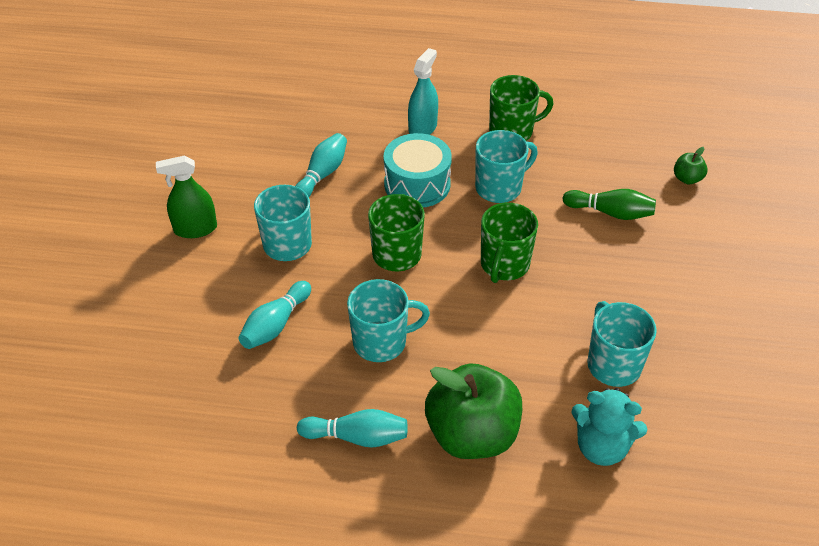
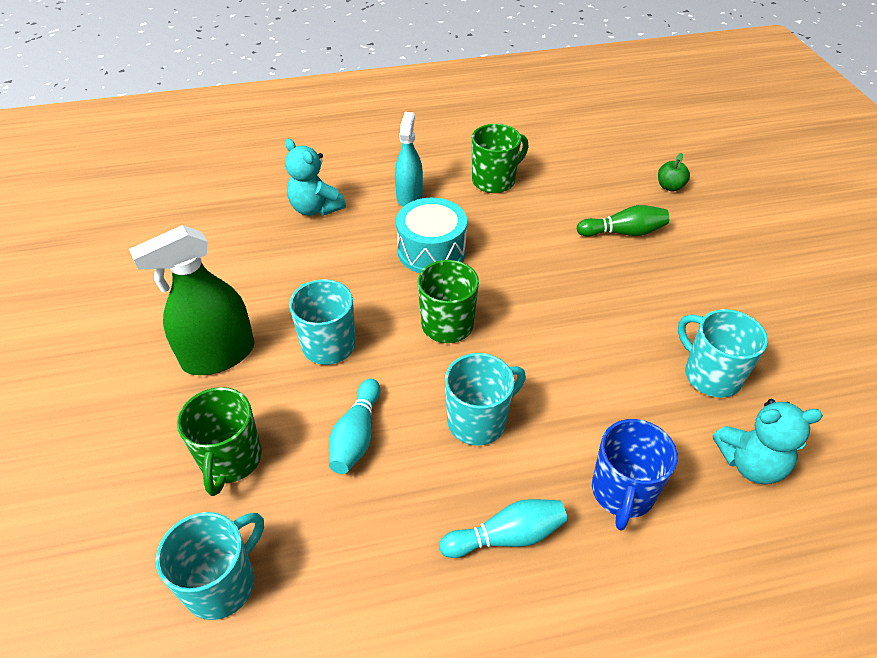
camera: 20 degrees left, 0 degrees up
green spray bottle [156,155,217,238] -> green spray bottle [129,225,255,375], size x1.51
turquoise bowling pin [295,133,347,197] -> none
green apple [425,363,522,459] -> blue mug [592,419,678,531]
turquoise mug [475,130,538,203] -> turquoise mug moved to [156,512,264,620]
green mug [481,203,538,283] -> green mug moved to [177,387,262,496]
none -> turquoise teddy bear [285,139,346,216]

